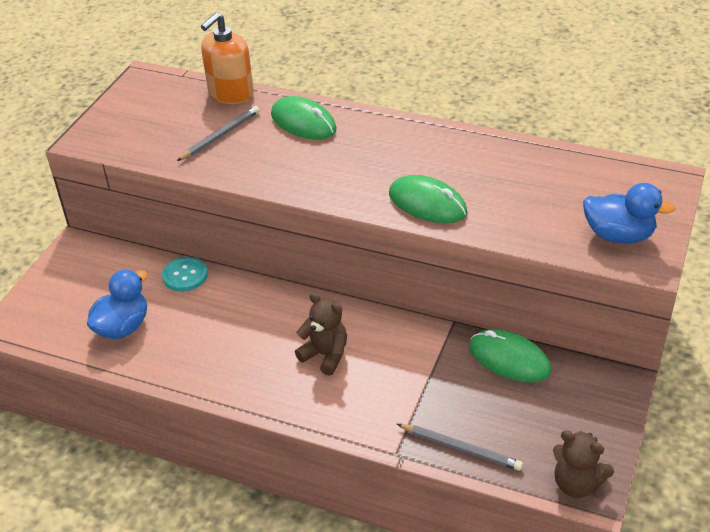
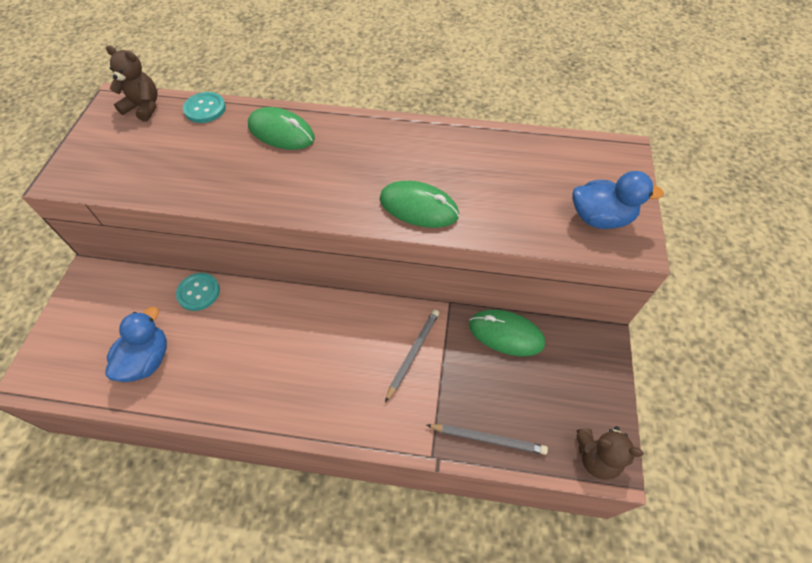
camera: 15 degrees left, 15 degrees up
grey pencil [177,106,260,161] -> grey pencil moved to [385,309,439,402]
orange soap dispenser [201,12,254,104] -> turquoise button [183,92,226,123]
brown teddy bear [295,293,347,376] -> brown teddy bear moved to [106,45,157,122]

